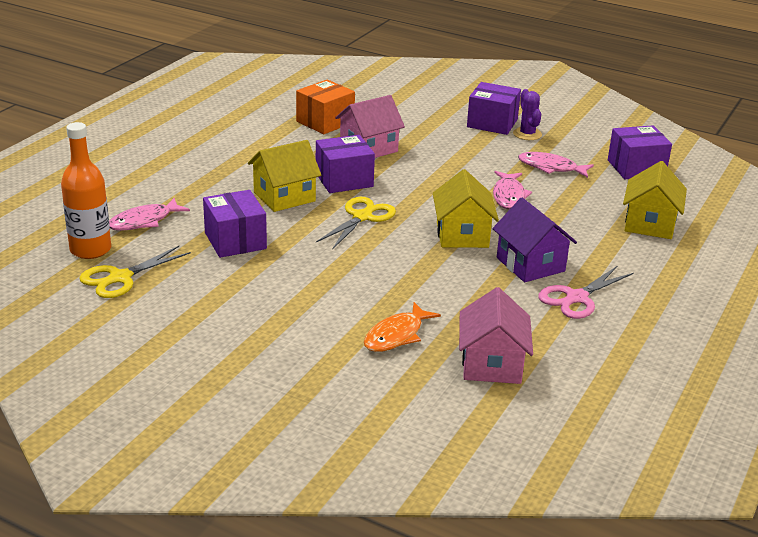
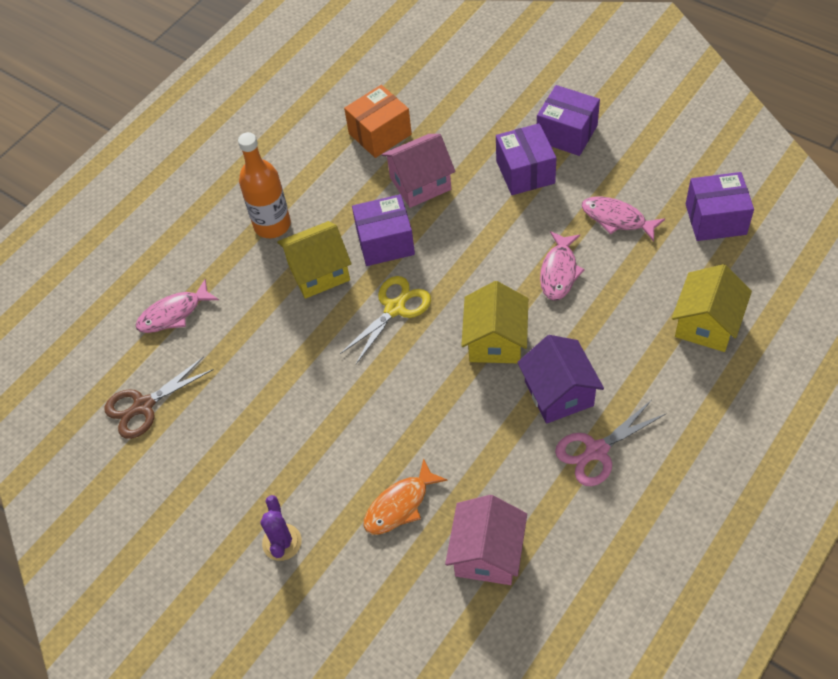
camera: 15 degrees right, 25 degrees up
orange bottle [61,122,111,259] -> orange bottle moved to [238,132,291,238]
yellow scissors [80,246,191,298] -> brown scissors [104,357,214,439]
purple box [203,190,267,258] -> purple box moved to [496,123,556,195]
purple cactus [513,89,542,140] -> purple cactus moved to [260,495,302,561]

